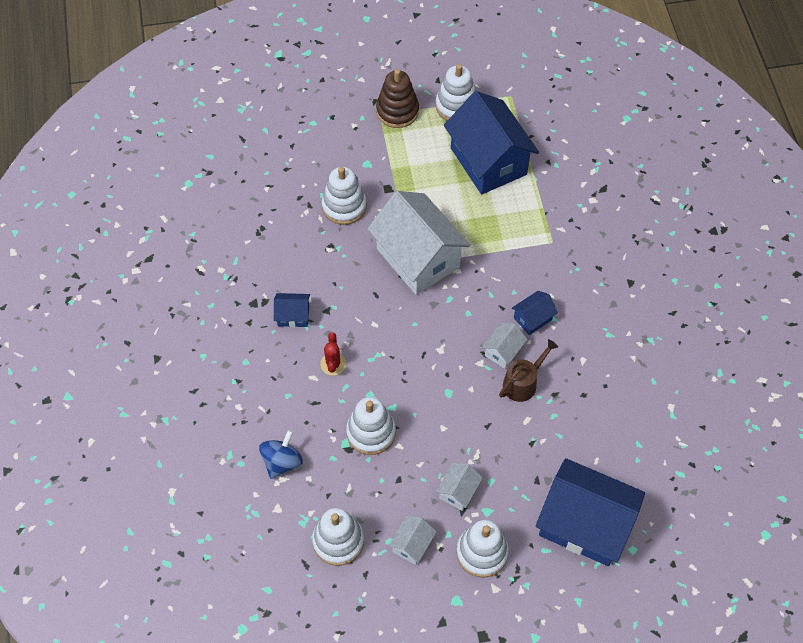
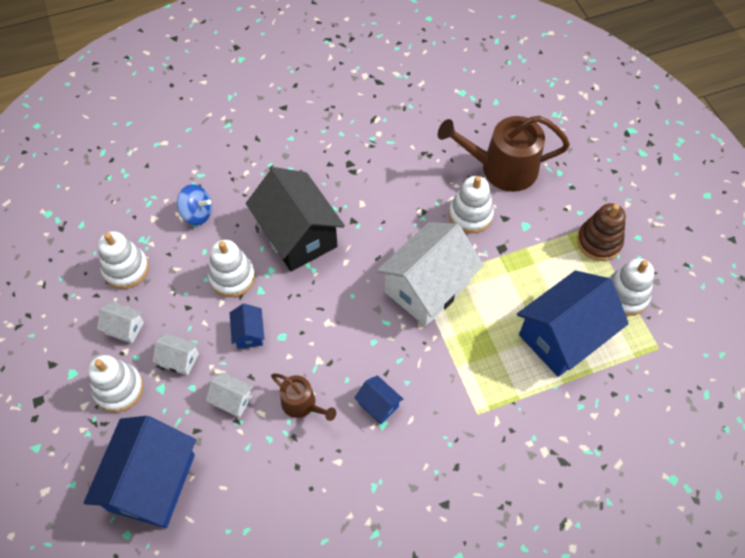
camera: 80 degrees right, 0 degrees up
blue house [274,293,310,327] -> blue house moved to [230,304,264,349]
red cactus [320,333,346,375] -> black house [246,167,345,271]
white house [482,323,527,369] -> white house moved to [205,372,254,418]
none -> brown watering can [438,116,570,192]

